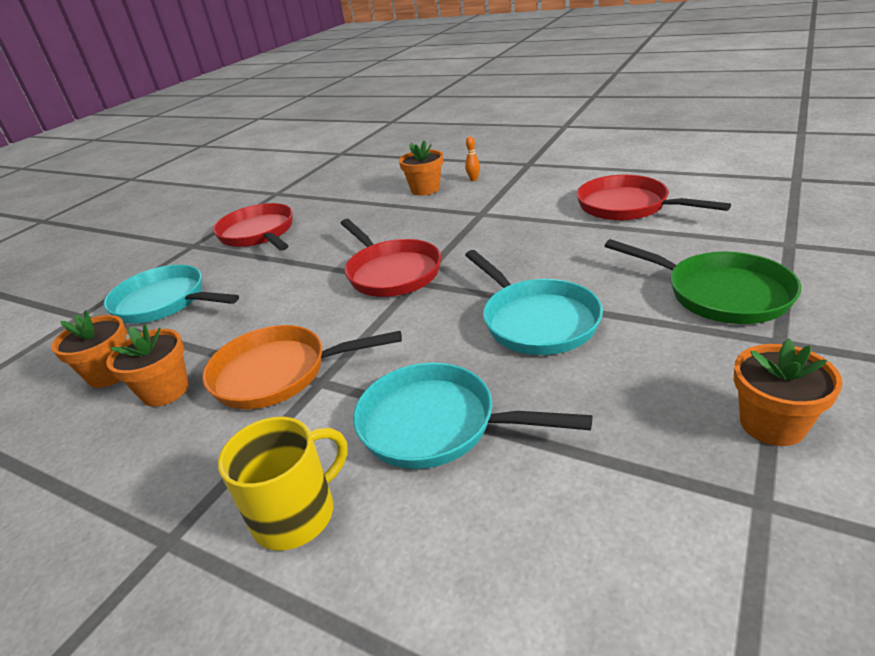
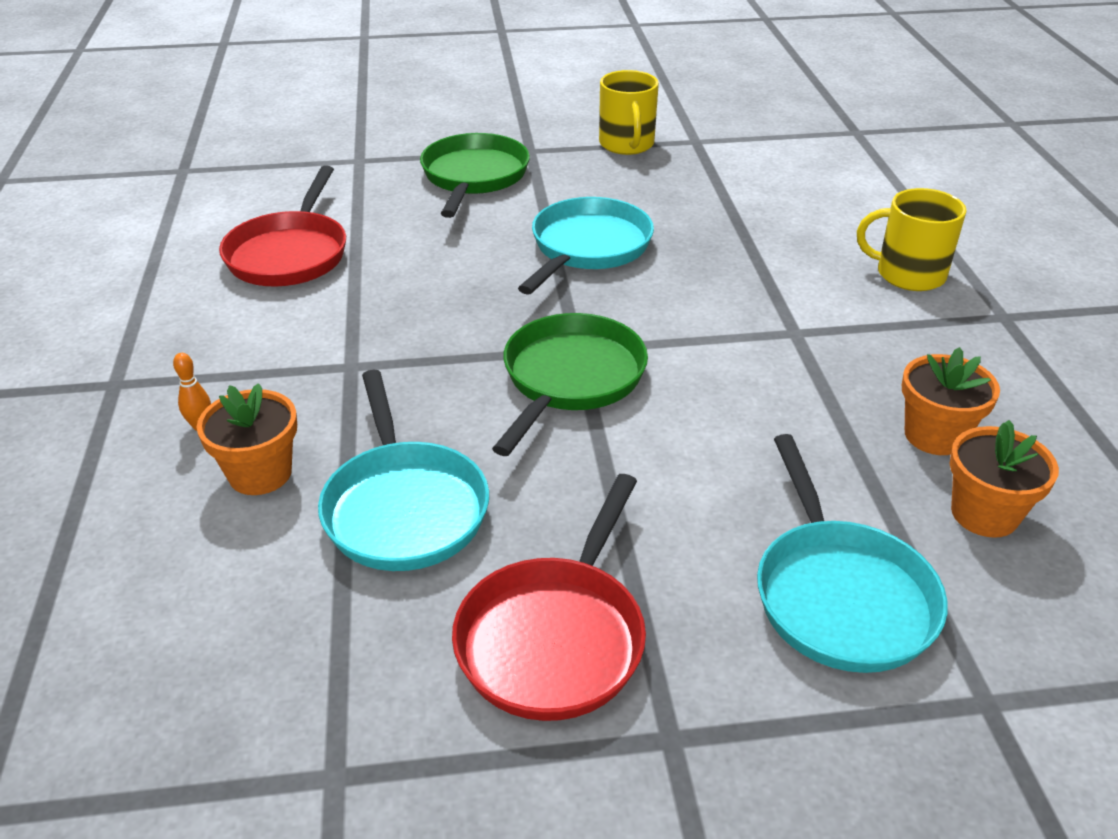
camera: 130 degrees left, 5 degrees up
orange pan [202,325,402,409] -> none
red pan [340,219,441,297] -> green pan [492,313,648,456]
turquoise pan [353,362,592,469] -> turquoise pan moved to [318,370,489,571]
orange flower pot [734,339,843,446] -> yellow mug [599,70,659,155]

